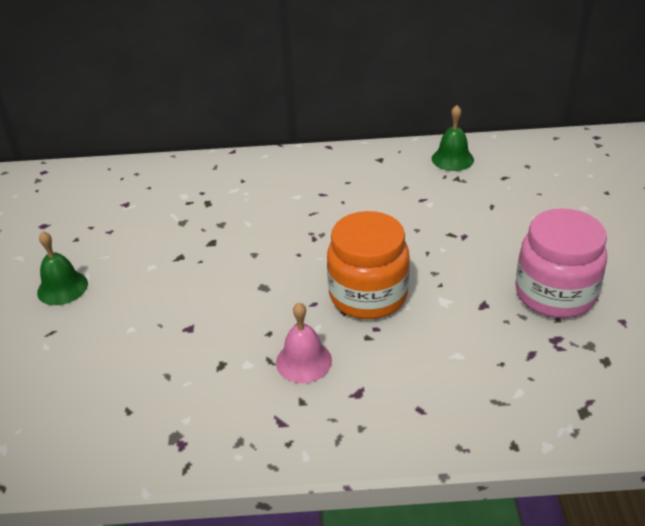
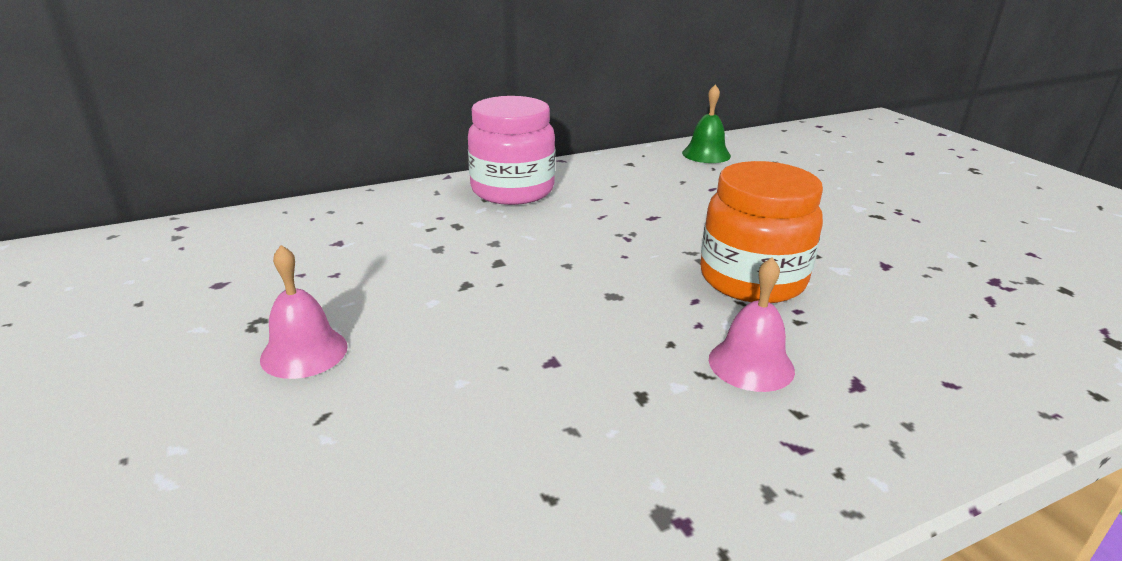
camera: 25 degrees left, 10 degrees down
green bell [37,231,88,305] -> pink bell [260,245,348,379]
pink jar [515,208,607,318] -> pink jar moved to [468,96,555,205]

